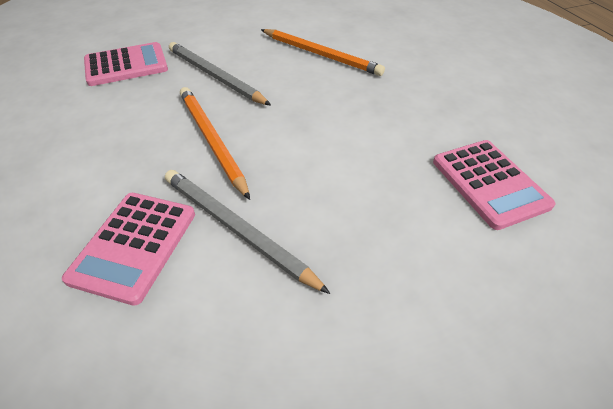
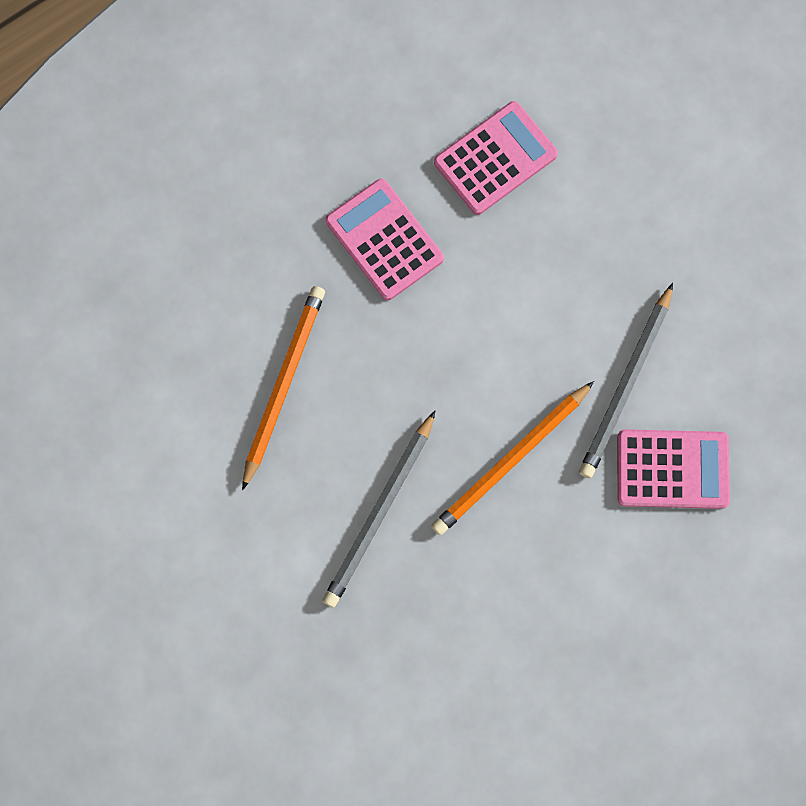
camera: 105 degrees left, 30 degrees up
pink calculator [84,42,168,86] -> pink calculator moved to [325,178,444,301]

